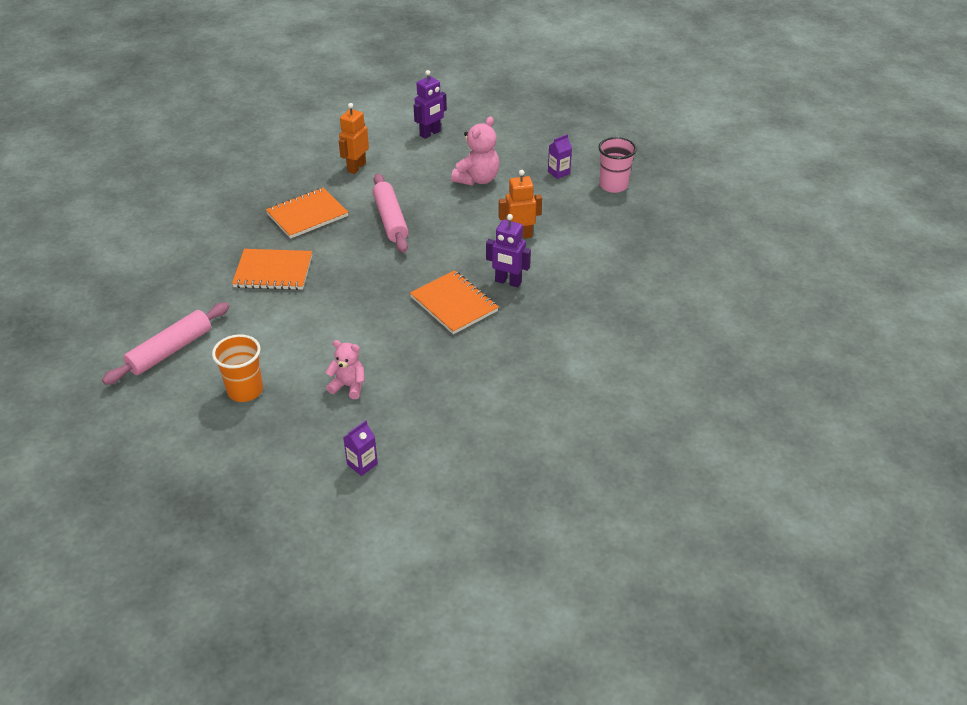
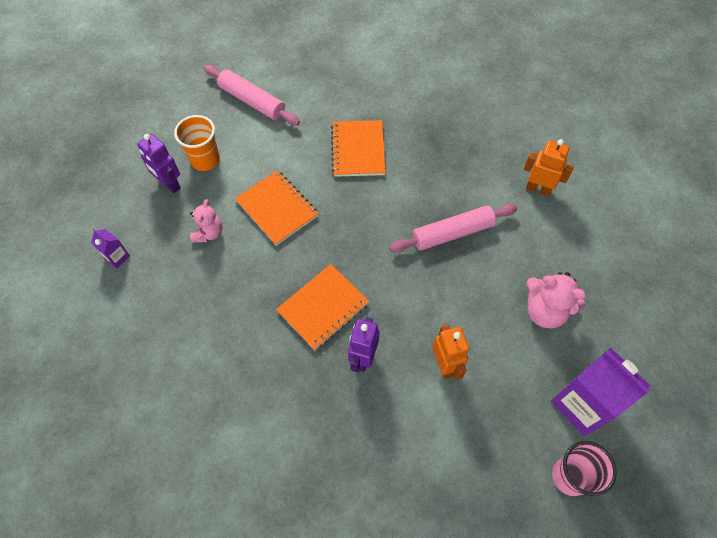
camera: 85 degrees right, 20 degrees up
orange notebook [266,188,348,239] -> orange notebook moved to [235,170,319,246]
purple robot [414,70,447,139] -> purple robot moved to [137,134,181,193]
purple carton [548,134,572,179] -> purple carton [551,347,650,436], size x2.19

